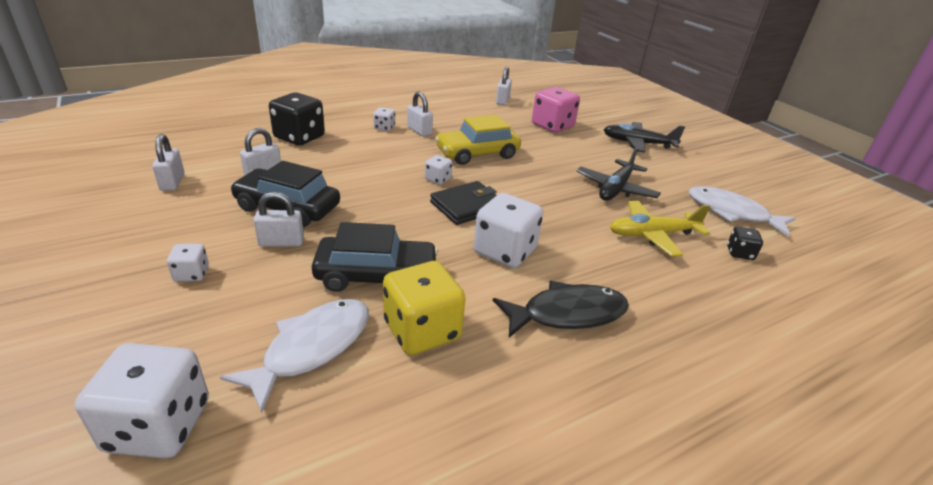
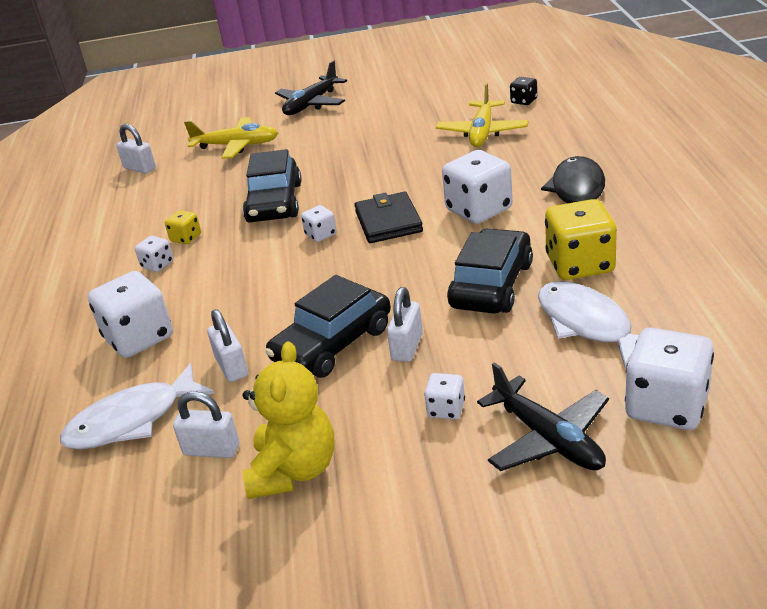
camera: 60 degrees left, 0 degrees up
black dice [269,93,325,146] -> white dice [88,271,173,358]
white padlock [407,92,433,136] -> yellow dice [165,210,201,244]
yellow car [435,115,521,165] -> black car [243,149,302,223]
pink dice [532,87,580,133] -> yellow plane [184,117,278,159]
black plane [577,147,661,201] -> black plane moved to [477,362,609,471]
white fish [689,186,796,237] -> white fish moved to [60,363,215,450]
none -> yellow teddy bear [243,342,334,499]

